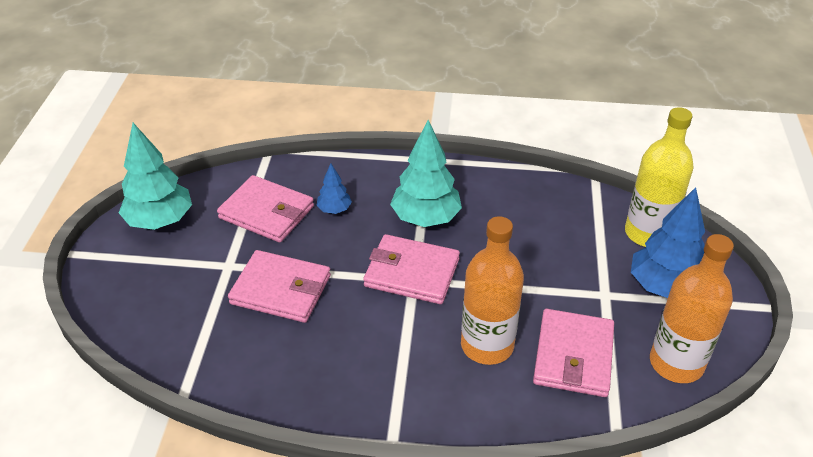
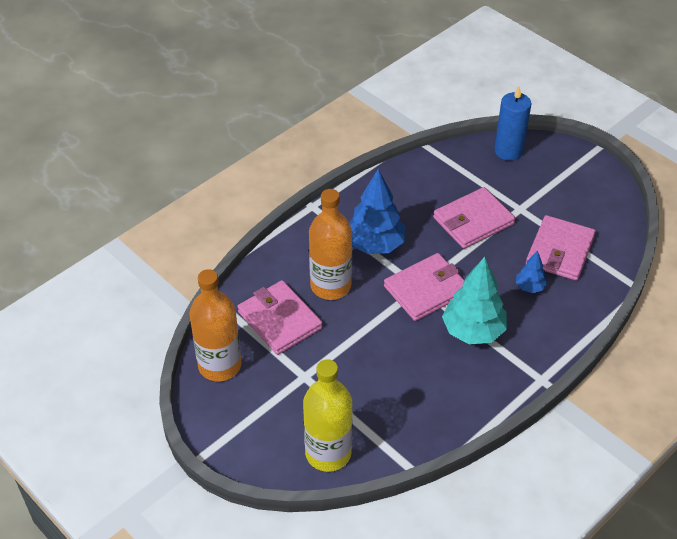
camera: 130 degrees right, 5 degrees up
turquoise tree [119,123,192,230] -> none
pink wallet [217,175,314,242] -> pink wallet turned 45 degrees counterclockwise [526,215,596,281]
blue tree [631,187,705,298] -> blue tree moved to [349,169,406,254]
none -> blue candle [494,86,531,161]

